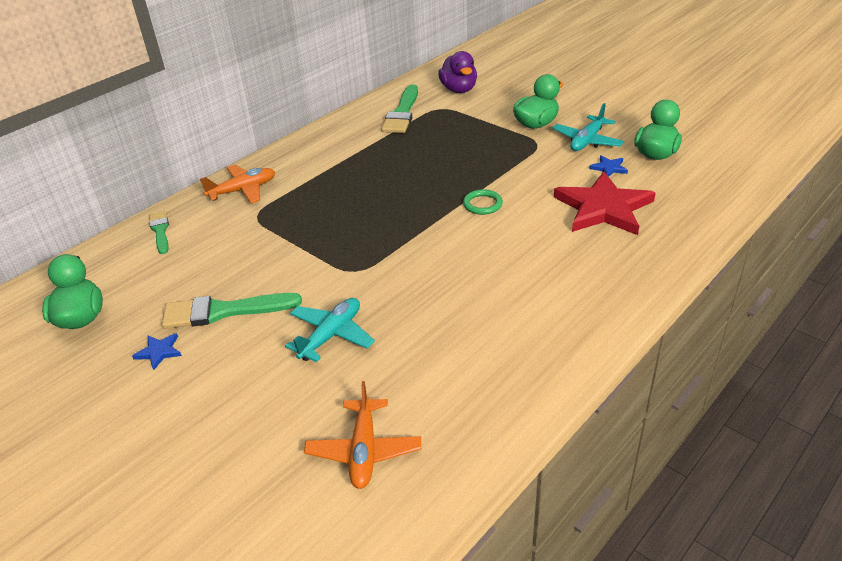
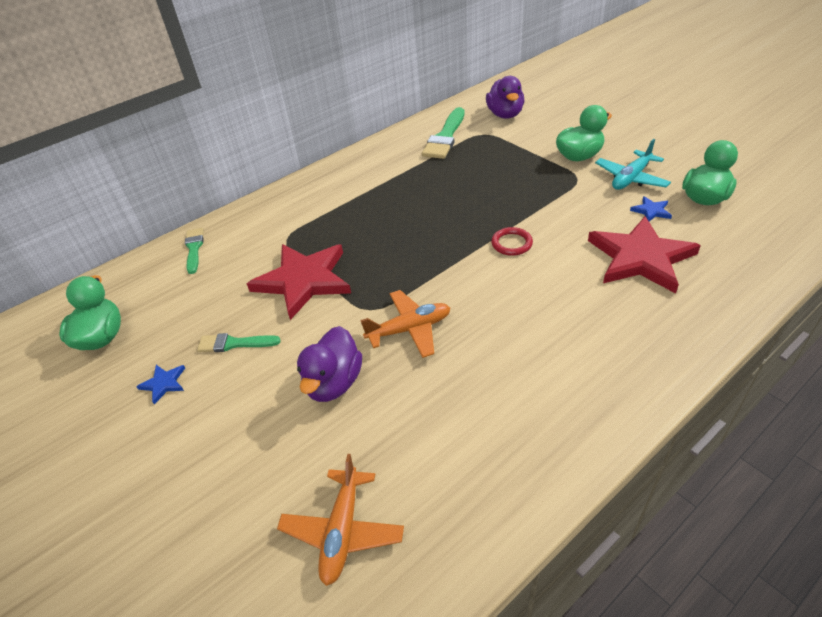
camera: 10 degrees right, 5 degrees up
green brush [162,293,302,329] -> green brush [197,333,281,352], size x0.60
orange plane [200,165,275,203] -> orange plane moved to [360,290,450,358]
turquoise plane [285,298,375,362] -> purple duck [297,326,362,402]
green ring [463,189,503,215] -> red ring [491,227,533,256]
none -> red star [247,244,351,320]

